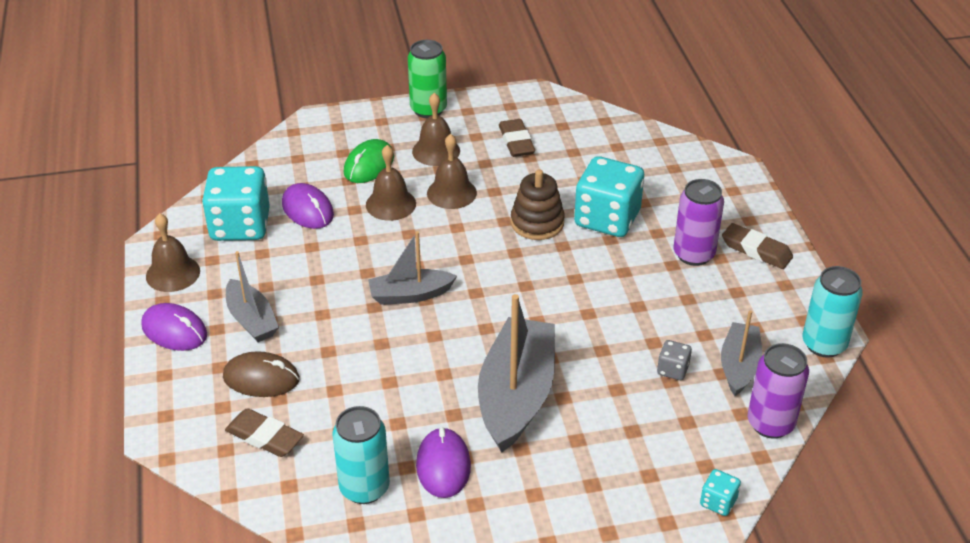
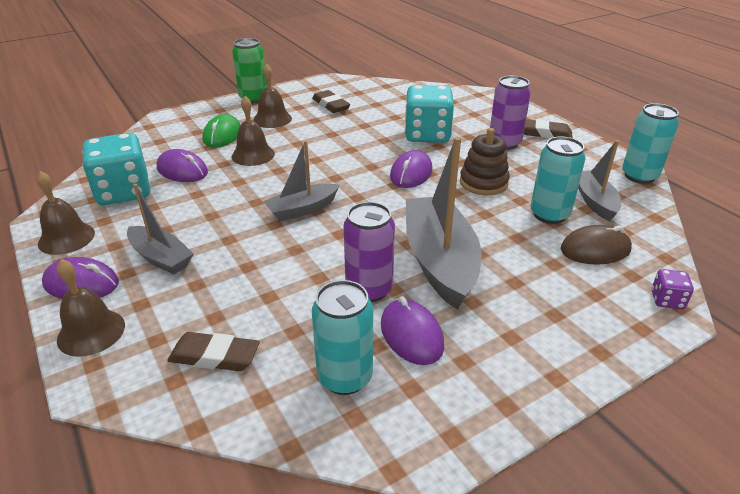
camera: 20 degrees left, 5 degrees down
brown mouse [223,351,300,397] -> brown mouse moved to [560,225,632,265]
brown bell [427,134,477,209] -> brown bell moved to [57,259,125,357]
brown stacking toy [511,169,565,240] -> brown stacking toy moved to [460,128,510,195]
grey dice [657,340,692,380] -> turquoise can [531,137,586,224]
turquoise dice [700,469,741,516] -> purple dice [651,269,694,309]
purple can [748,343,809,439] -> purple can moved to [344,202,395,302]
none -> purple mouse [390,150,433,188]

